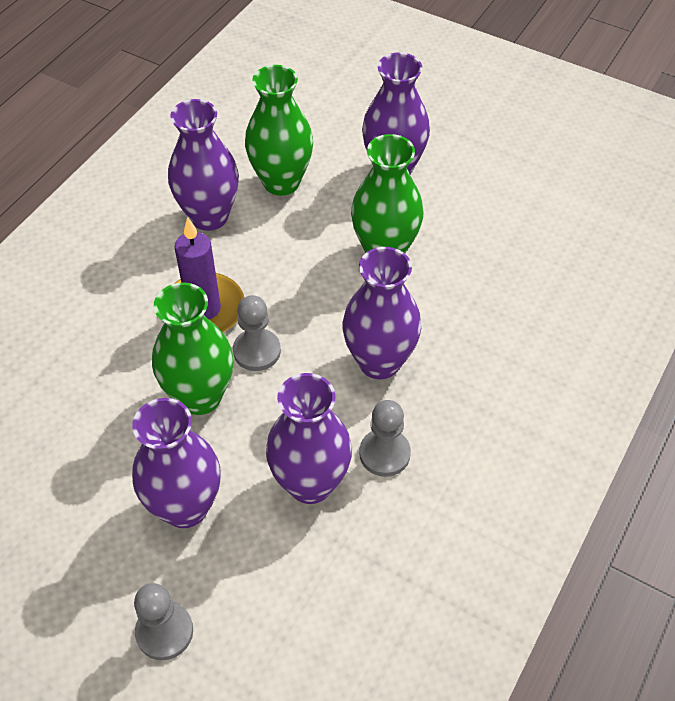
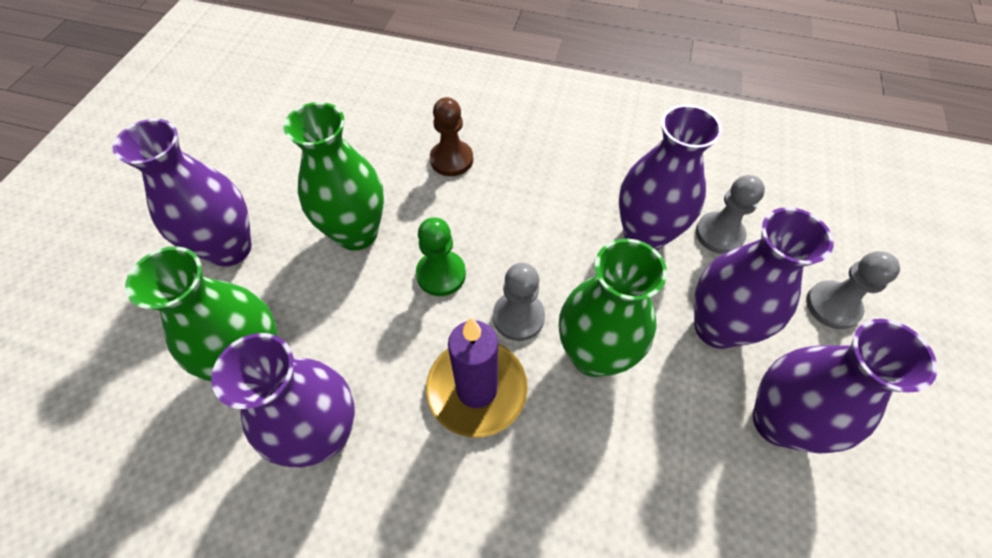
camera: 105 degrees left, 5 degrees up
purple vase [342,247,421,379] -> purple vase moved to [753,319,937,454]
grey pawn [359,400,411,477] -> grey pawn moved to [696,175,765,254]
none -> green pawn [416,217,466,296]
none -> brown pawn [430,97,473,176]

